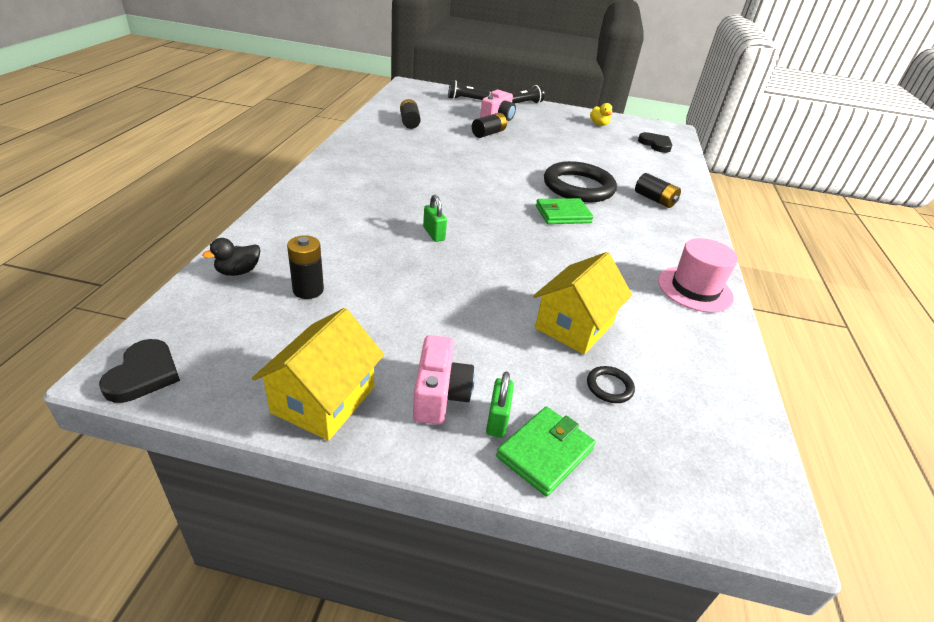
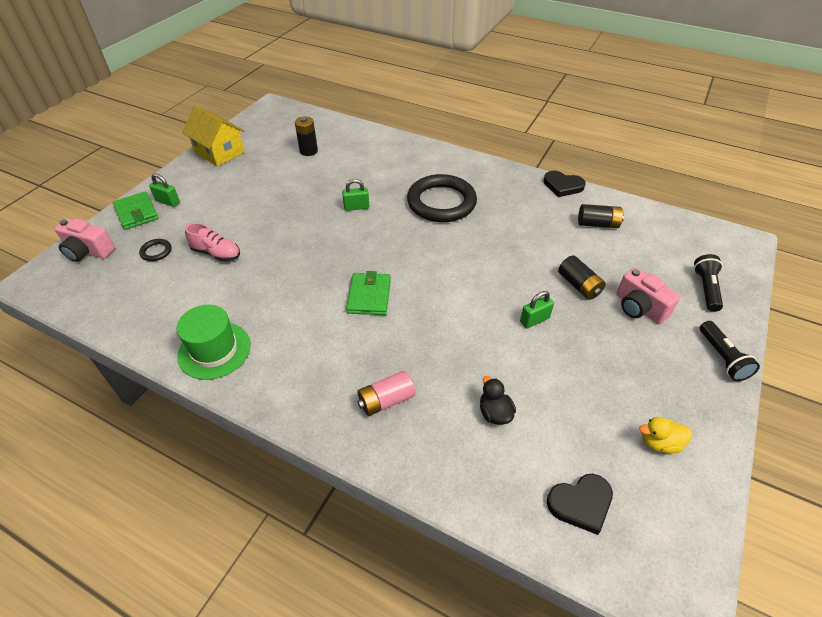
camera: 110 degrees right, 10 degrees up
black heart [99,339,180,403] -> black heart moved to [544,171,586,197]
black duck [202,238,260,276] -> black duck moved to [480,376,516,425]
pink camera [413,335,475,425] -> pink camera moved to [55,218,115,262]
yellow house [533,252,632,355] -> pink shoe [185,223,240,262]
black ring [544,161,617,203] -> black ring moved to [407,174,477,222]
black battery [635,173,681,208] -> pink battery [357,371,416,416]
pink hat [658,238,738,313] -> green hat [177,305,251,380]
none -> green padlock [520,291,554,328]

